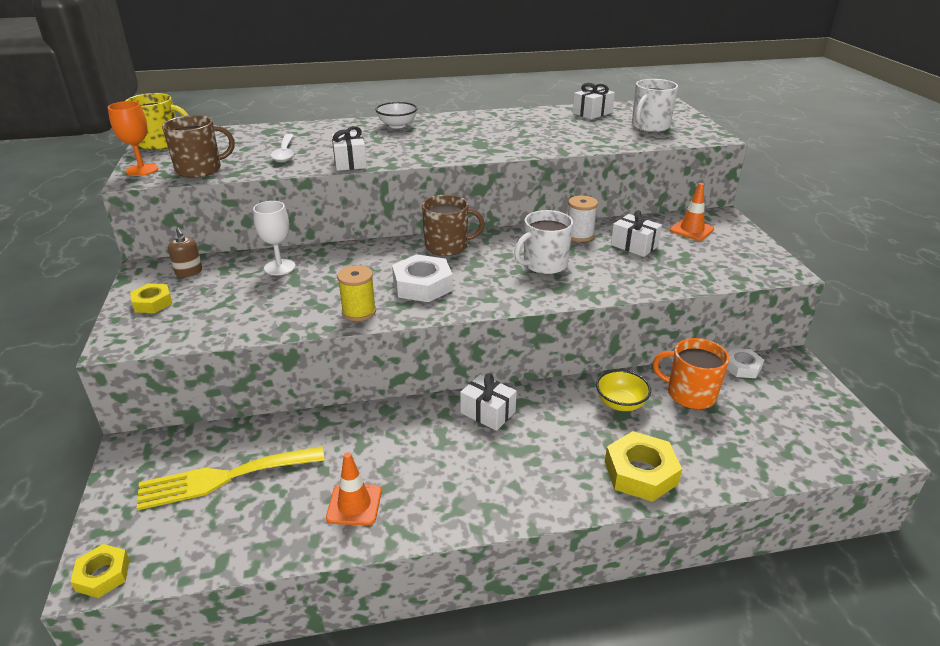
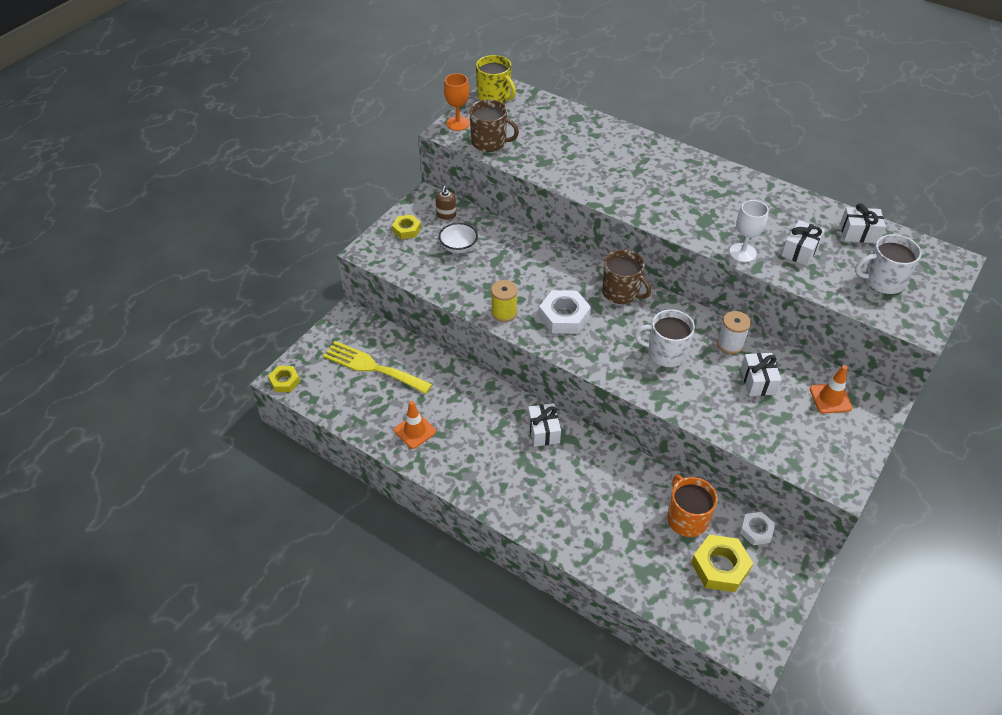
camera: 45 degrees right, 15 degrees up
white goblet [253,201,296,275] -> white goblet moved to [729,200,769,262]
white spoon [271,134,294,162] -> none
white gift [332,126,367,171] -> white gift moved to [781,220,825,266]
white bowl [375,102,417,129] -> white bowl moved to [439,223,478,253]
yellow bowl [596,370,651,411] -> none
yellow nut [605,431,682,502] -> yellow nut moved to [691,535,753,592]

